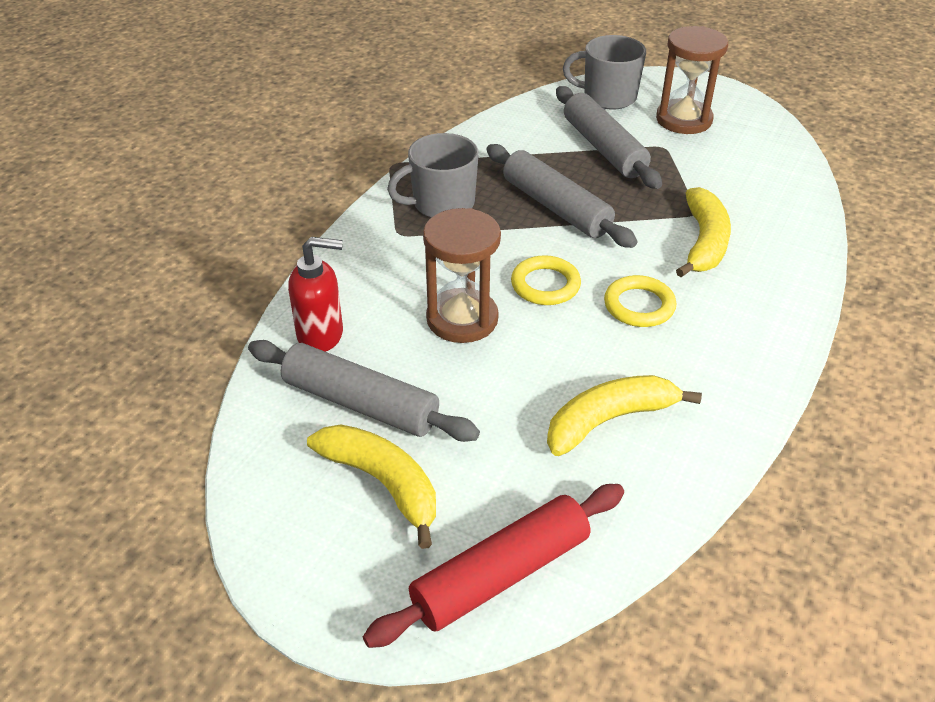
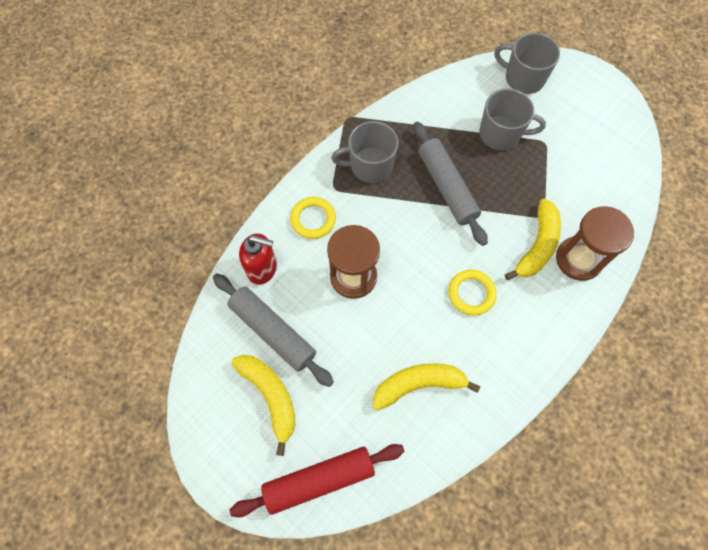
camera: 15 degrees right, 25 degrees up
yellow ring [511,255,581,305] -> yellow ring moved to [290,197,336,239]
grey rolling pin [556,86,662,189] -> grey mug [479,89,546,150]
brown hourglass [656,26,728,134] -> brown hourglass moved to [556,206,634,281]

